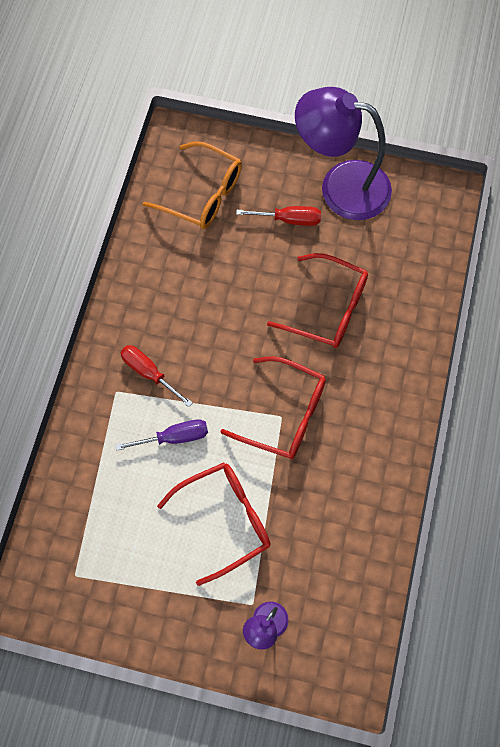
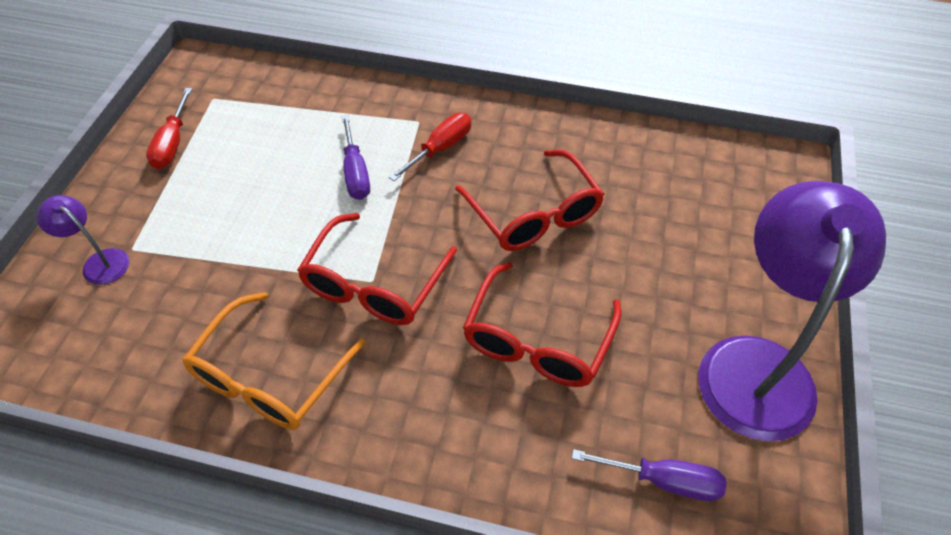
camera: 90 degrees right, 15 degrees down
orange glasses [142,141,242,229] -> orange glasses moved to [182,292,366,430]
red glasses [157,463,270,586] -> red glasses moved to [455,150,604,251]
red screwdriver [236,206,321,226] -> red screwdriver moved to [146,88,192,169]
none -> purple screwdriver [572,449,727,501]

